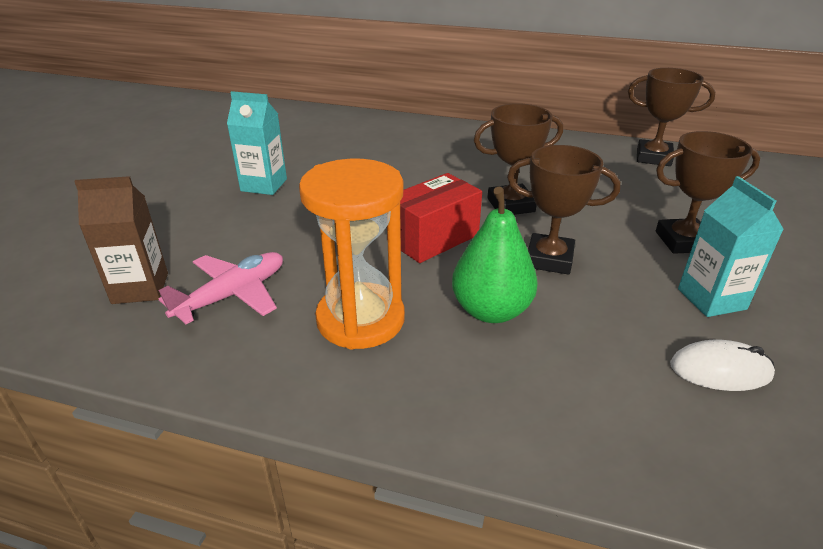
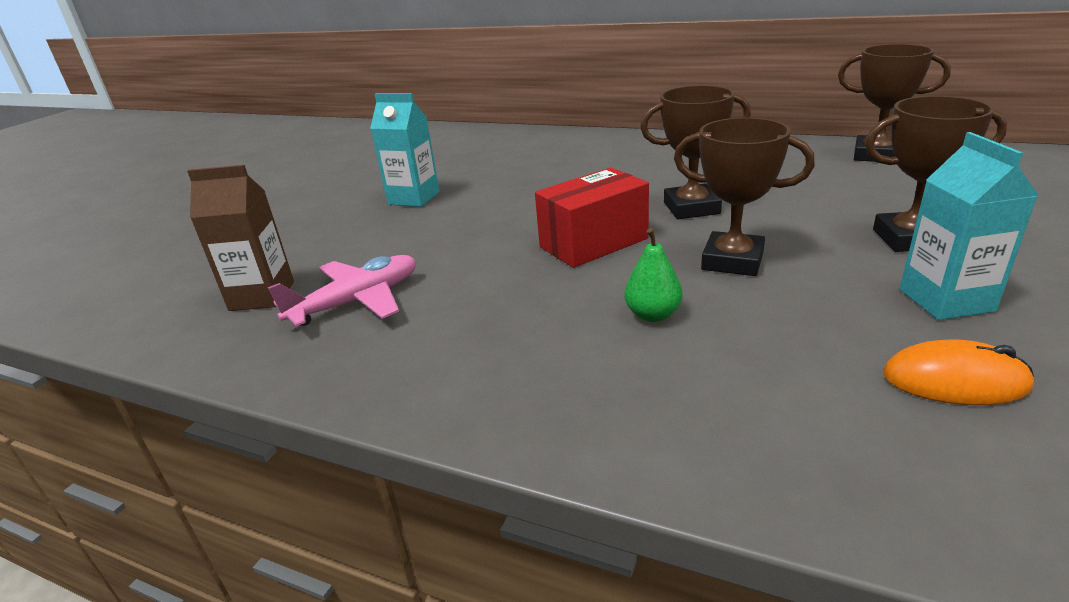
camera: 10 degrees right, 5 degrees down
orange hourglass [299,159,405,349] -> none
green pear [452,187,538,323] -> green pear [624,228,682,322], size x0.56
white mouse [670,340,775,391] -> orange mouse [883,340,1034,405]

